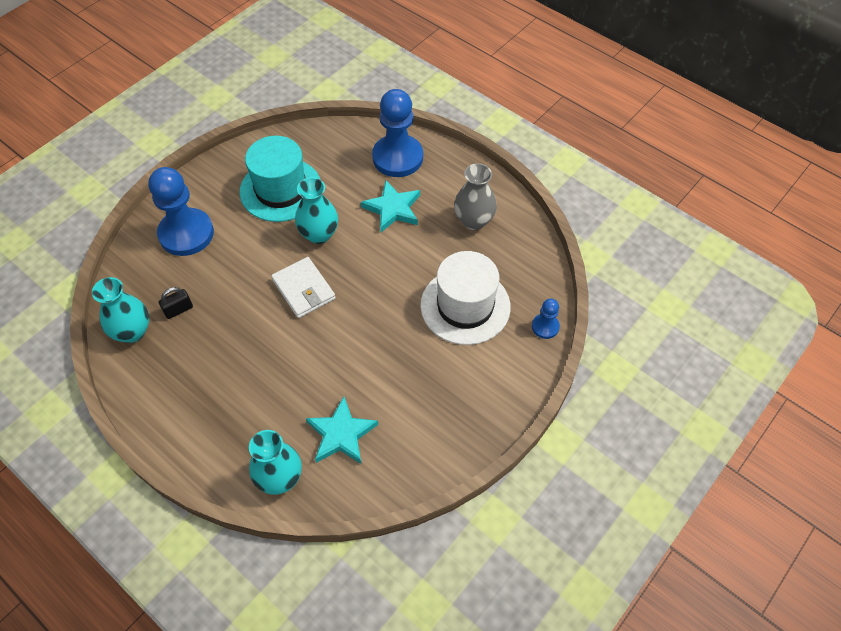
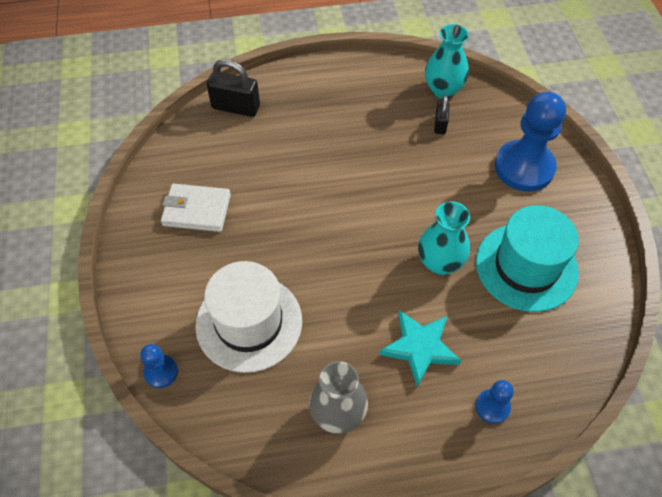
camera: 130 degrees right, 0 degrees up
turquoise vase [249,430,302,495] -> black padlock [207,59,260,117]
white wallet [271,257,336,318] -> white wallet moved to [161,184,231,232]
turquoise star [306,396,378,464] -> none
blue pawn [372,89,423,177] -> blue pawn [475,380,514,424], size x0.47

